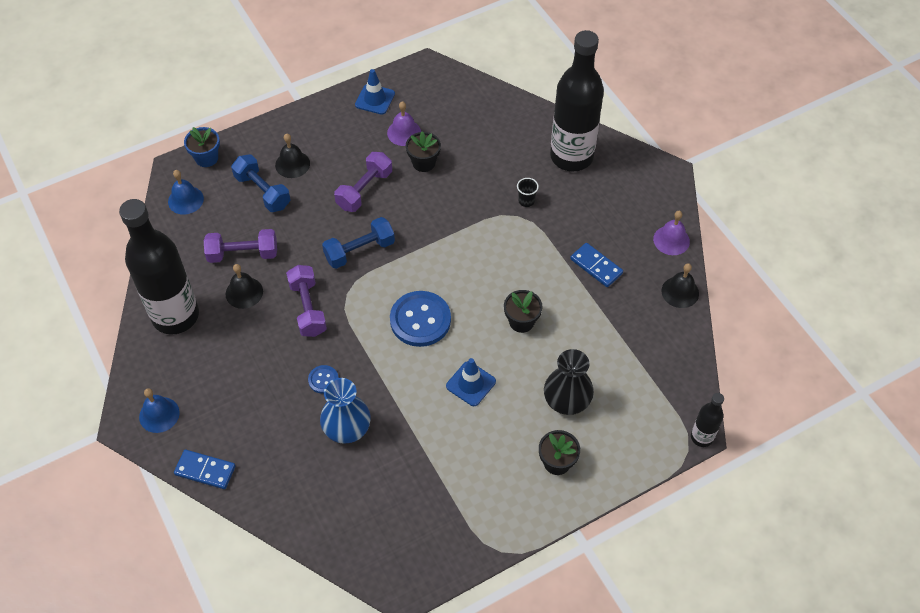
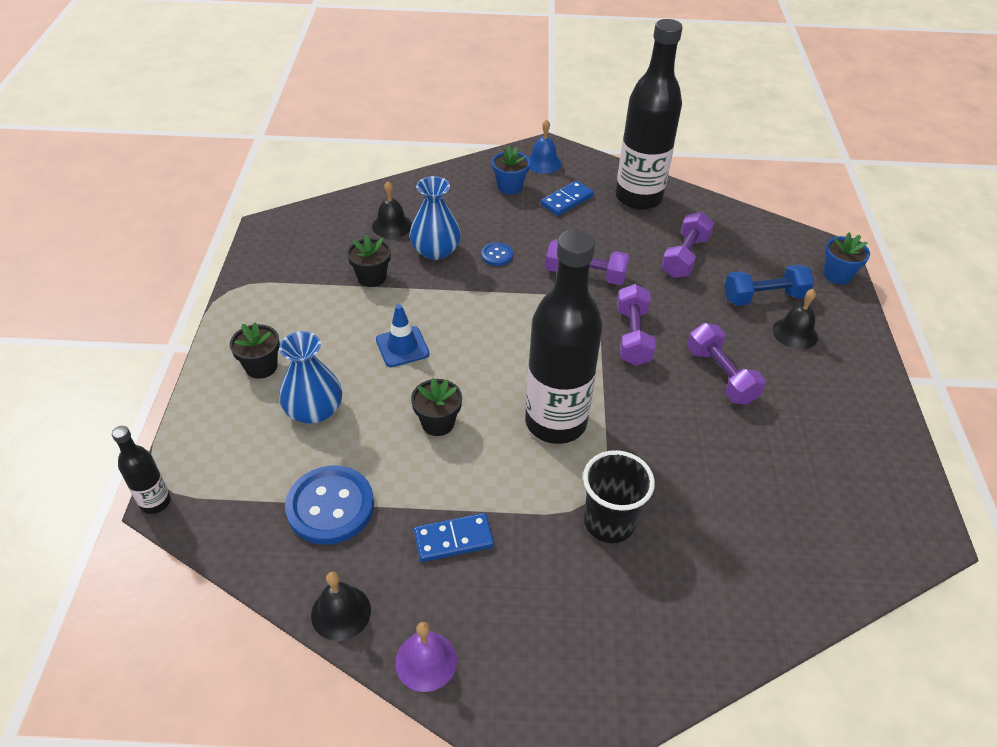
camera: 120 degrees right, 10 degrees down
blue bell [168,170,204,215] -> none
blue domino [174,450,235,489] -> blue domino moved to [541,181,594,216]
black bell [226,264,263,309] -> black bell moved to [372,181,412,238]
blue dumbbell [322,217,395,269] -> purple dumbbell [617,284,656,366]
blue traffic cone [355,69,395,115] -> none
purple bell [387,101,421,146] -> none
blue button [390,291,451,347] -> blue button moved to [285,465,374,545]
black flower pot [406,131,441,172] -> black flower pot moved to [347,234,391,287]
black cup [517,178,539,207] -> black cup [583,450,655,543], size x2.04
black vase [544,349,594,415] -> blue vase [279,331,342,424]
black bottle [550,30,604,172] -> black bottle moved to [525,230,603,444]
none -> blue flower pot [492,145,530,195]

